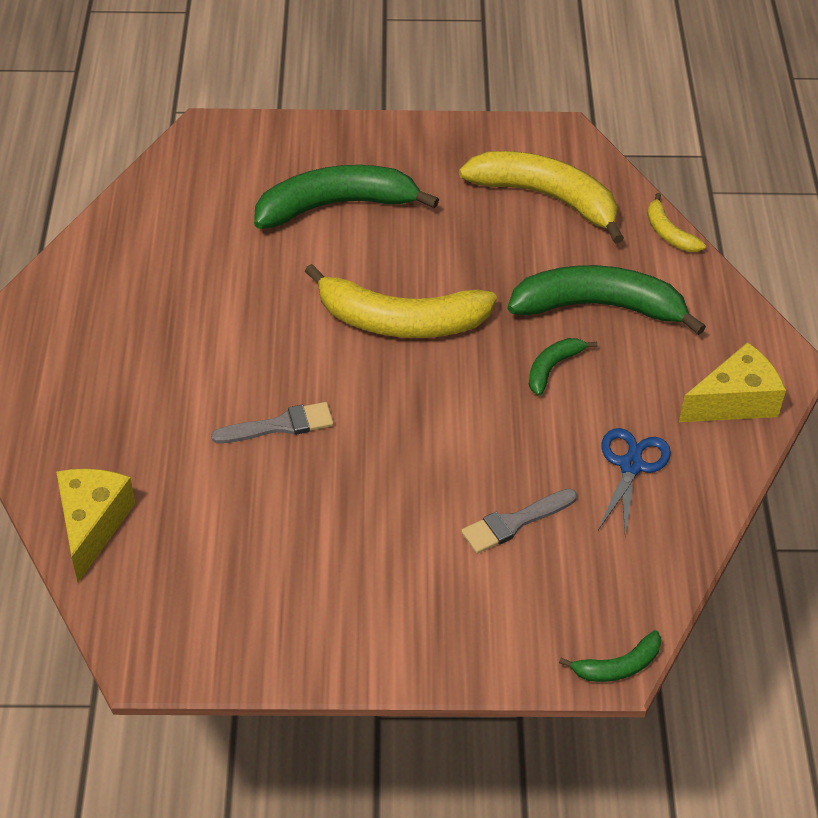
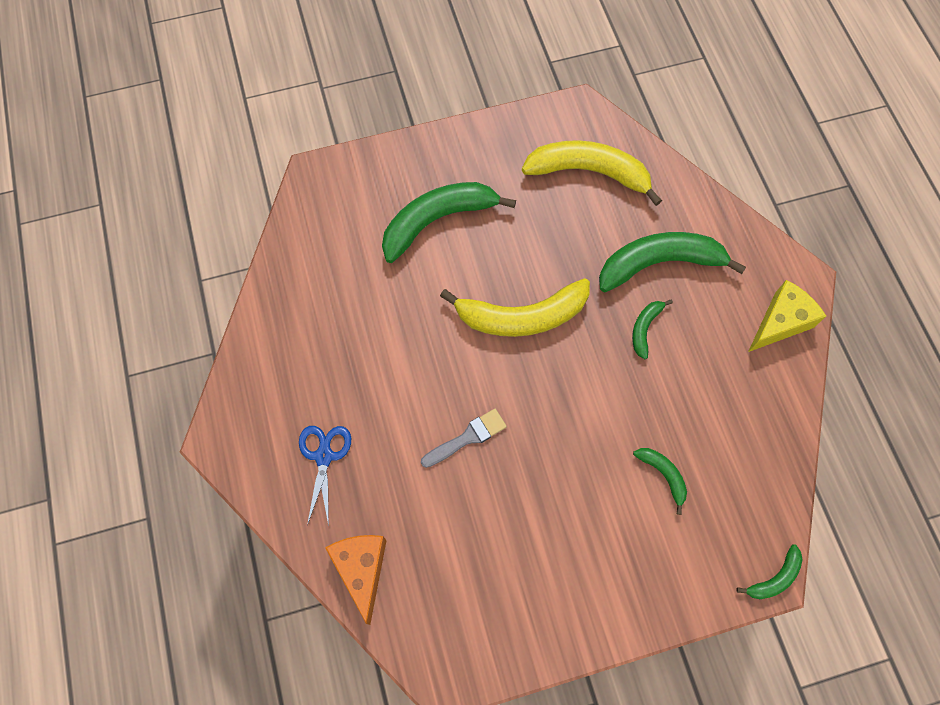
camera: 15 degrees left, 20 degrees up
yellow cheese [56,469,135,582] -> orange cheese [325,535,387,625]
grey brush [461,488,577,554] -> green banana [633,448,687,515]
blue scissors [598,428,671,537] -> blue scissors moved to [299,426,351,526]
yellow banana [647,193,706,252] -> none

